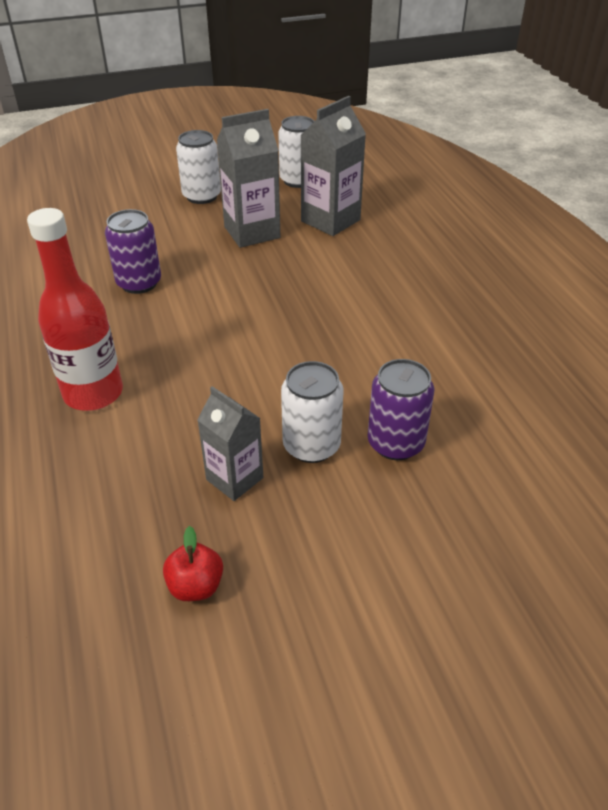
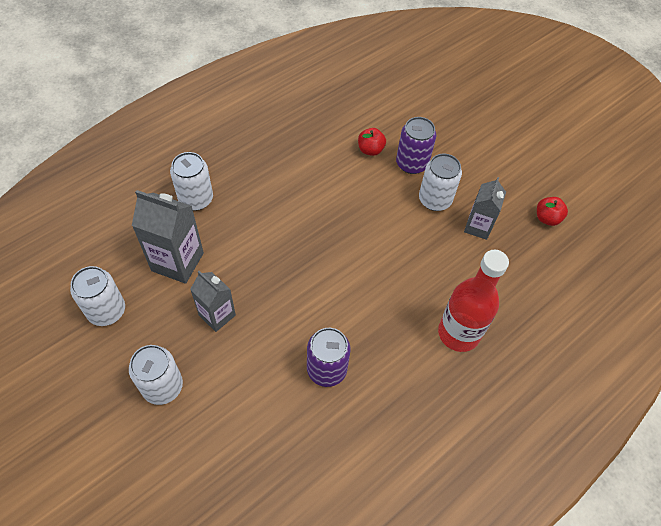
camera: 115 degrees left, 15 degrees up
grey carton [217,109,280,248] -> grey carton [190,271,236,332], size x0.65
none -> white can [170,152,213,211]
none -> red apple [358,128,386,156]

